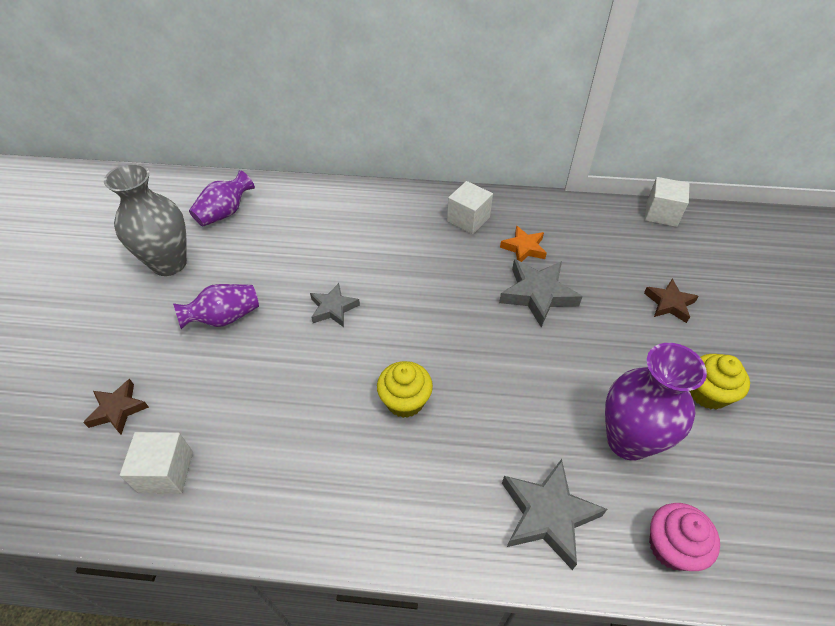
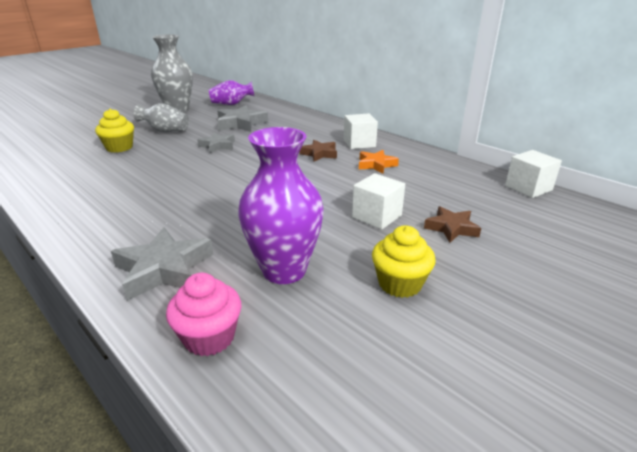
camera: 40 degrees right, 20 degrees down
brown star [83,379,149,435] -> brown star moved to [299,140,337,162]
white cube [120,432,193,494] -> white cube moved to [352,173,405,229]
purple vase [173,284,259,329] -> grey vase [133,103,189,132]
yellow cupcake [377,361,433,418] -> yellow cupcake moved to [95,109,134,153]
grey star [499,259,583,327] -> grey star moved to [217,105,268,132]

